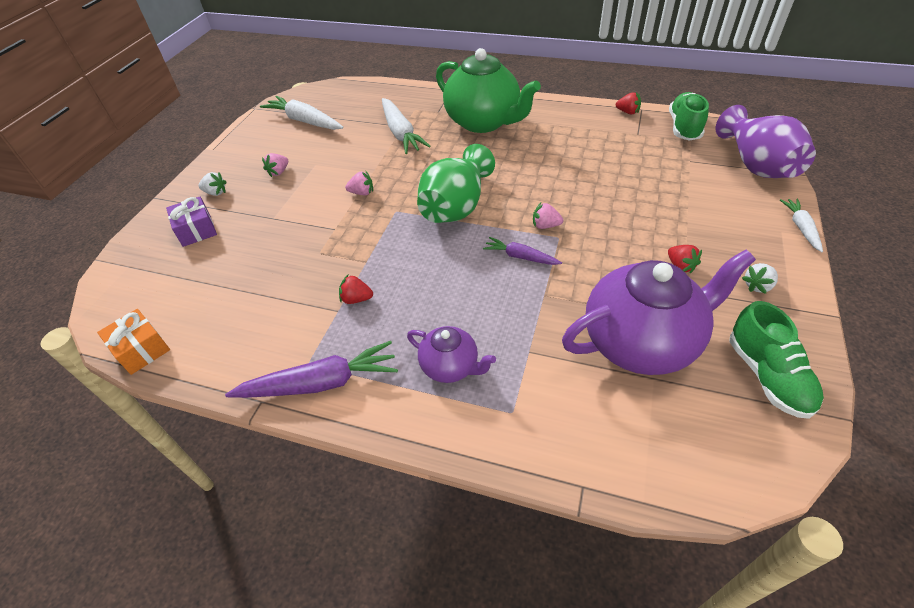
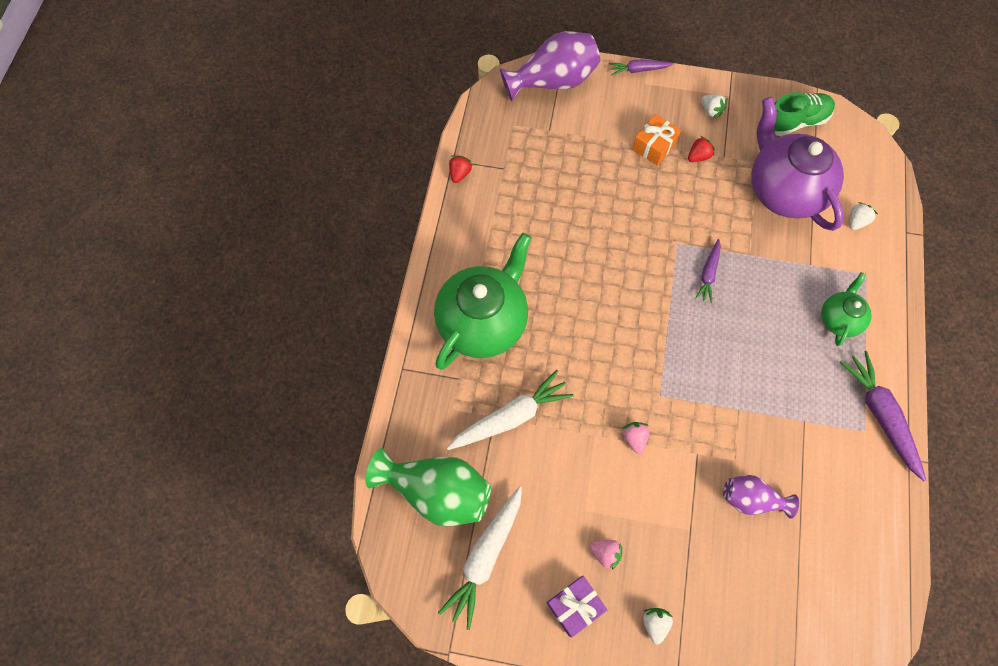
camera: 100 degrees left, 20 degrees up
orange gift [97,309,170,375] -> orange gift moved to [632,114,681,166]
purple gift [166,197,217,247] -> purple gift moved to [547,576,607,637]
red strawberry [339,275,373,304] -> none
purple teapot [407,326,496,383] -> green teapot [821,272,872,346]
green vase [417,144,495,223] -> green vase moved to [365,448,491,527]
pink strawberry [533,203,563,229] -> none
green shoe [669,92,709,141] -> none
white carrot [780,199,823,252] -> purple carrot [609,59,674,75]
none -> purple vase [723,475,799,519]
none -> white strawberry [849,202,878,230]

